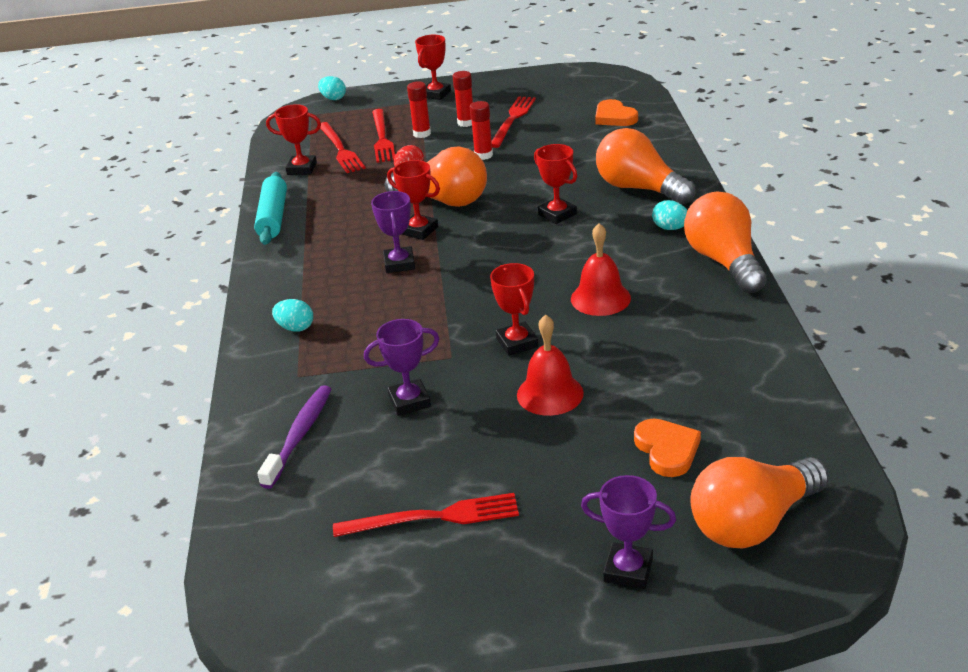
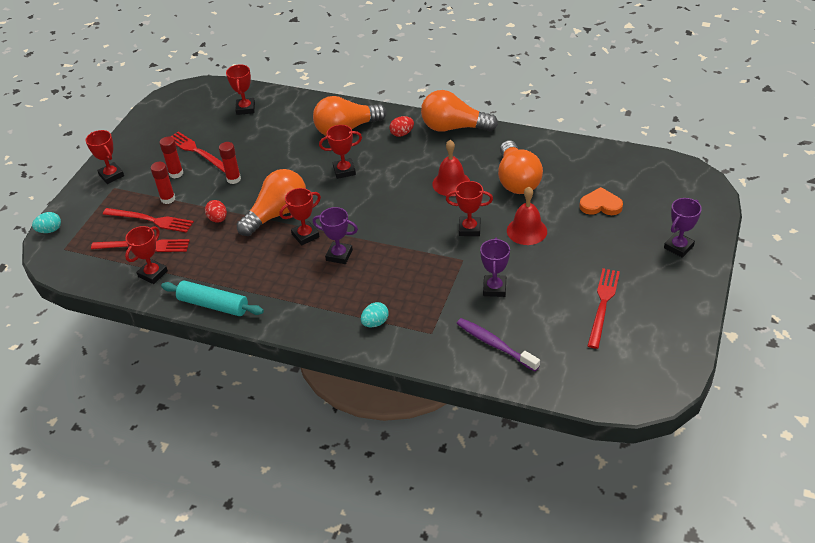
camera: 65 degrees left, 10 degrees up
orange heart [595,99,638,126] -> red trophy [226,64,255,115]
turquoise egg [652,200,688,230] -> red egg [390,116,414,137]
orange light bulb [690,457,829,549] -> orange light bulb moved to [498,140,543,194]

